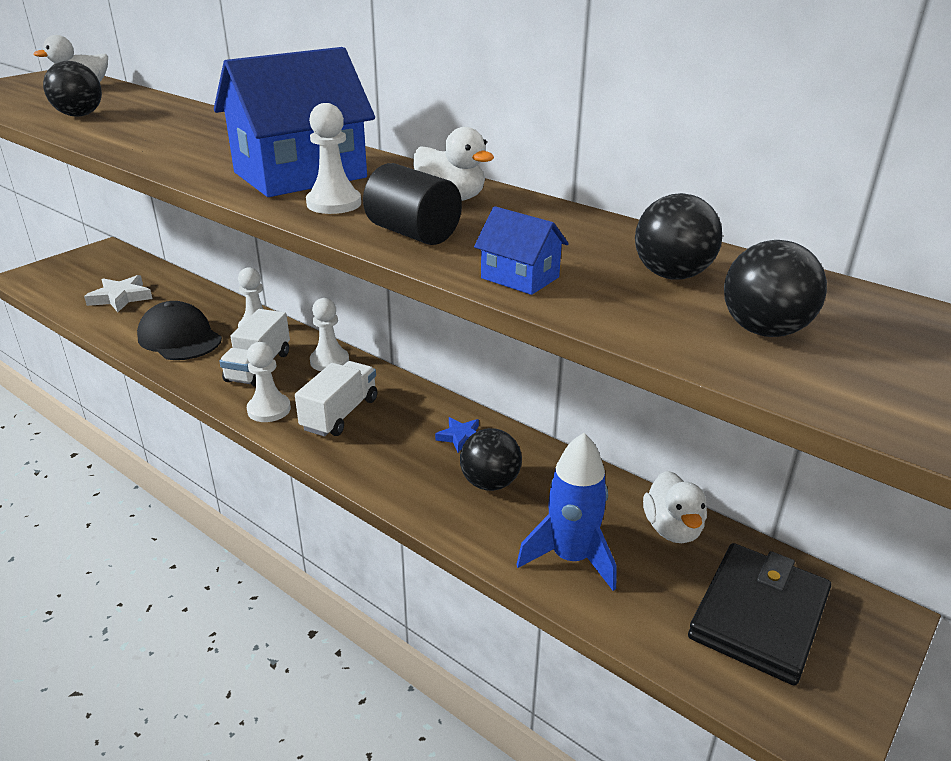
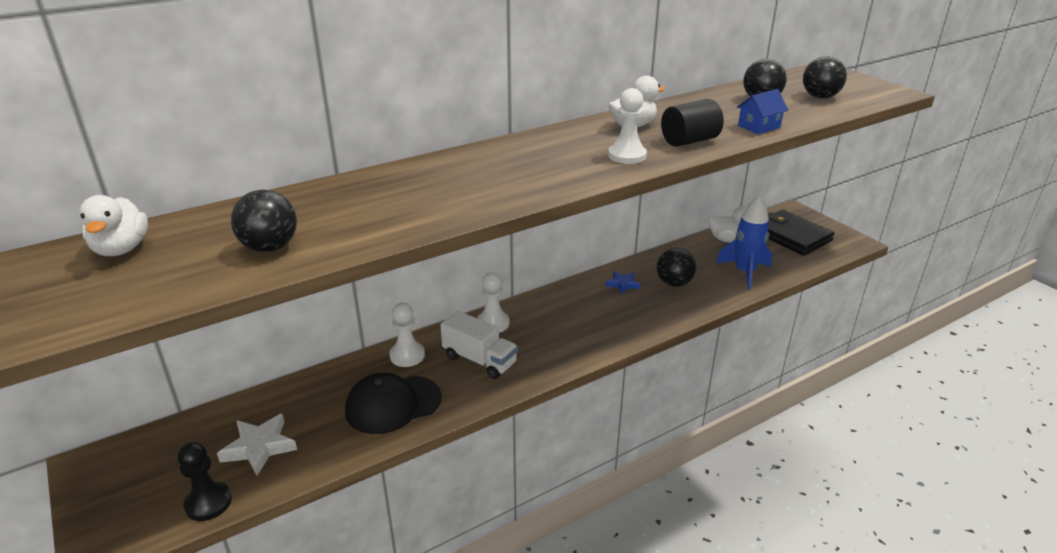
camera: 70 degrees left, 0 degrees up
blue house [214,47,375,197] -> none
white pawn [247,342,291,422] -> none
white truck [295,361,378,437] -> none
none -> black pawn [177,442,232,521]

